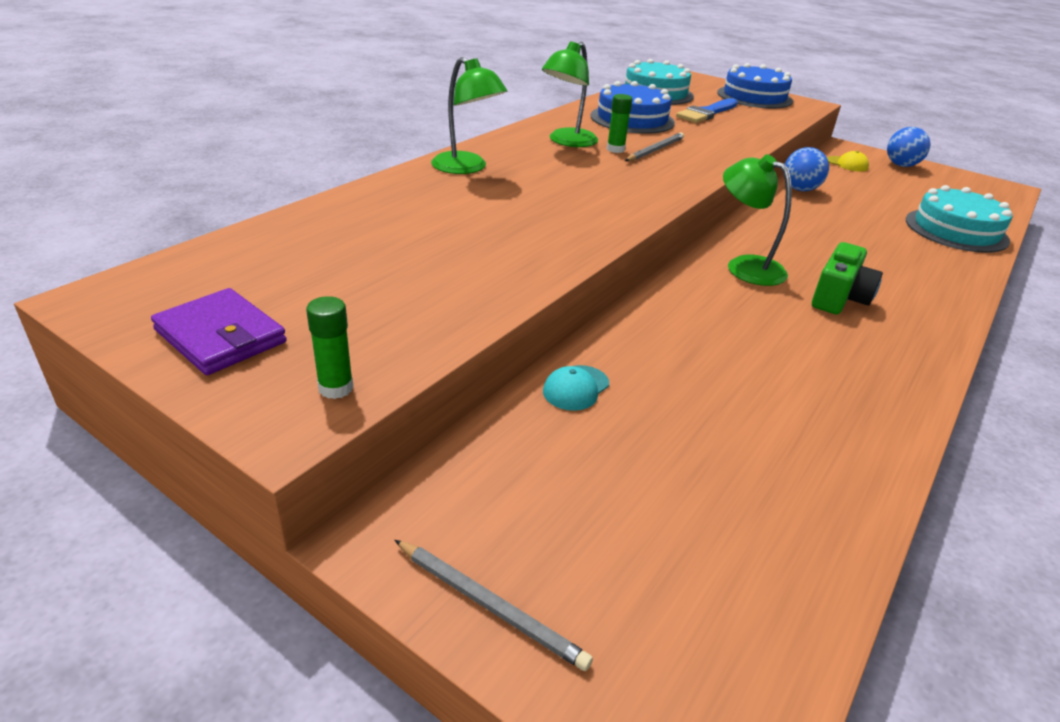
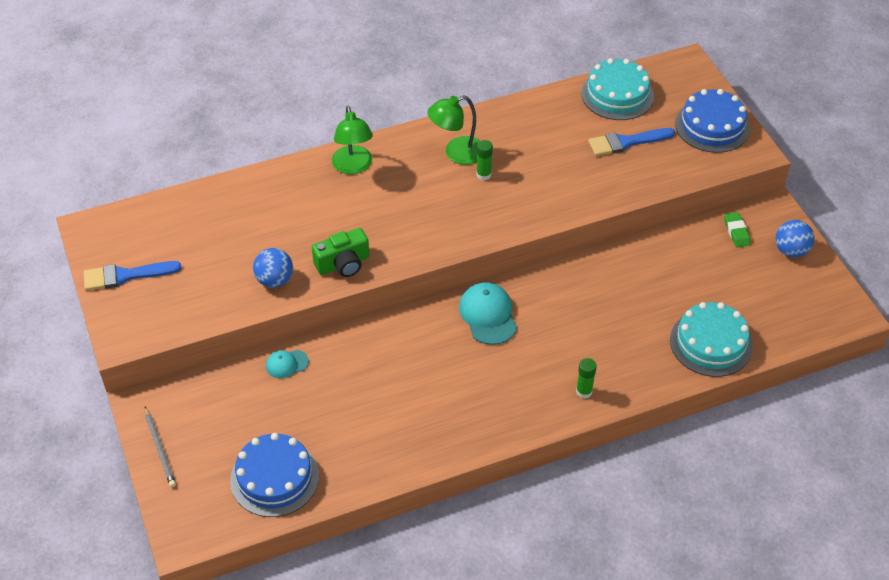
camera: 35 degrees right, 15 degrees up
purple wallet [151,288,287,375] -> blue brush [84,261,182,291]
green glue stick [306,296,354,399] -> green glue stick moved to [576,358,597,399]
blue cake [590,81,675,134] -> blue cake moved to [230,433,319,517]
grey pencil [625,132,684,161] -> none
green lamp [723,154,792,286] -> turquoise cap [459,282,517,345]
blue ball [783,147,829,191] -> blue ball moved to [253,248,293,288]
green camera [812,242,883,314] -> green camera moved to [312,228,369,277]
yellow cap [827,151,869,172] -> green eraser [724,212,751,247]

